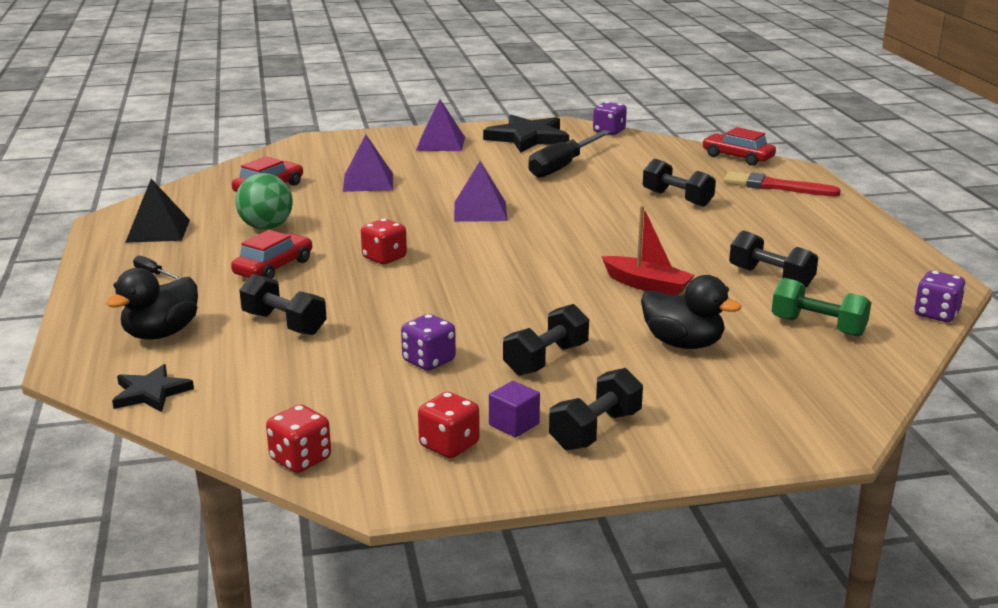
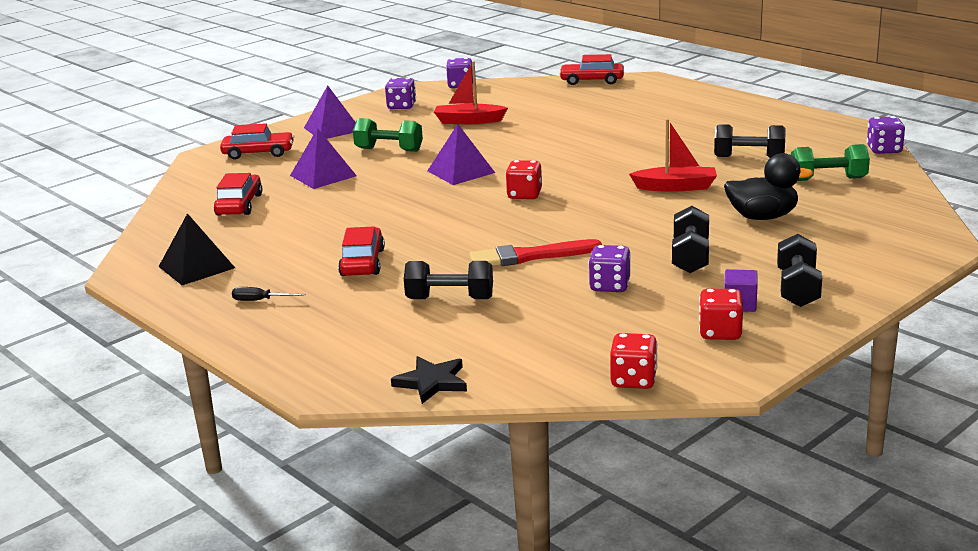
camera: 30 degrees left, 0 degrees up
black duck [106,268,198,340] -> none
green ball [235,173,293,230] -> none
red dice [361,219,407,264] -> red dice moved to [505,160,542,199]
black star [483,115,569,153] -> purple dice [385,78,416,109]
black screwdriver [529,130,611,178] -> red boat [434,61,508,124]
black dumbbell [643,158,716,207] -> none
red brush [724,171,841,196] -> red brush moved to [469,239,602,266]
none -> red car [220,123,294,160]
none -> green dumbbell [353,118,423,152]

